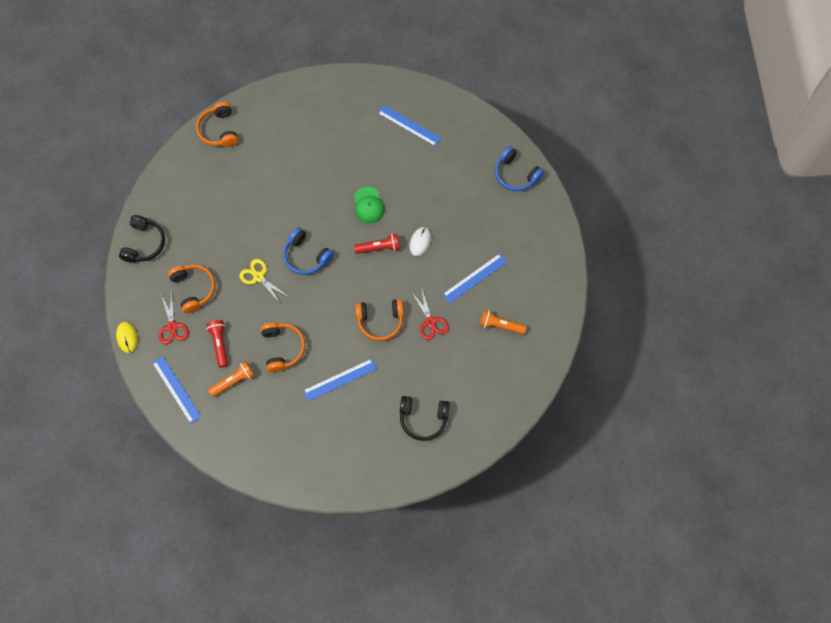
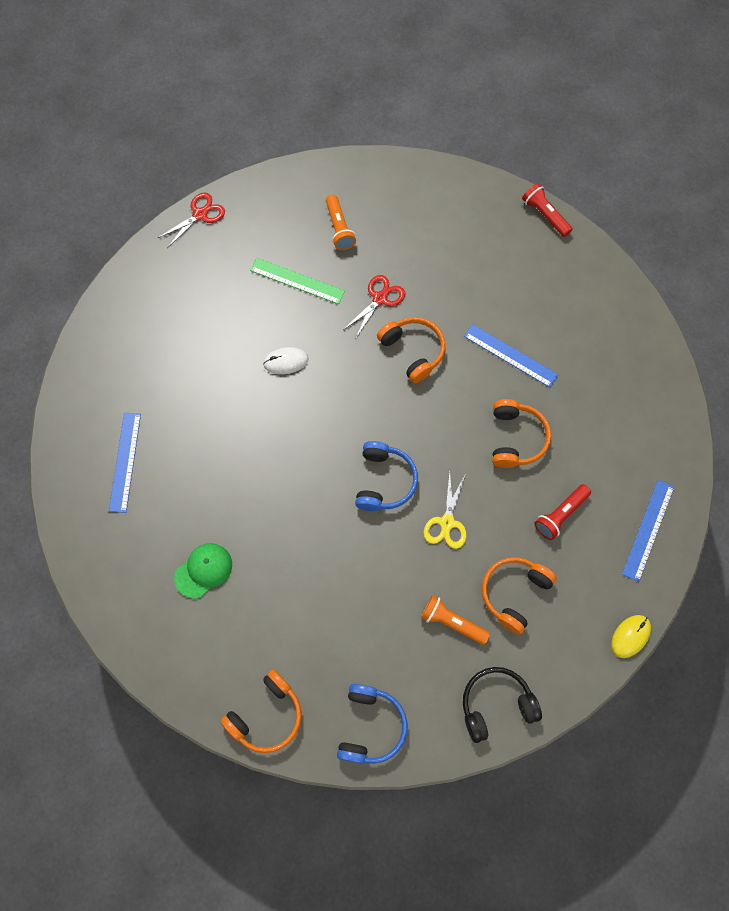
camera: 120 degrees left, 0 degrees up
red scissors [159,293,189,345] -> red scissors moved to [158,193,225,248]
orange flashlight [208,361,255,397] -> orange flashlight moved to [421,595,490,645]
orange headphones [261,323,305,372] -> orange headphones turned 135 degrees clockwise [492,399,551,468]
green cap [354,187,385,224] -> green cap moved to [174,543,232,599]
red flashlight [354,234,400,254] -> red flashlight moved to [522,183,573,237]
black headphones [400,396,450,441] -> none
blue ruler [442,253,507,303] -> green ruler [250,258,345,304]
blue headphones [495,146,544,191] -> blue headphones moved to [337,684,408,764]

